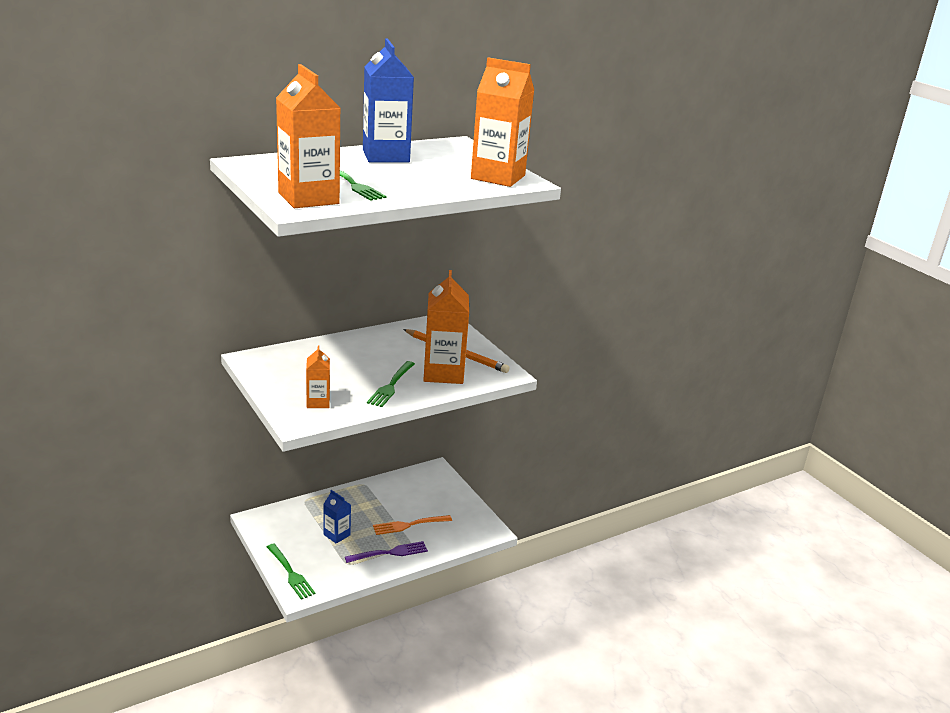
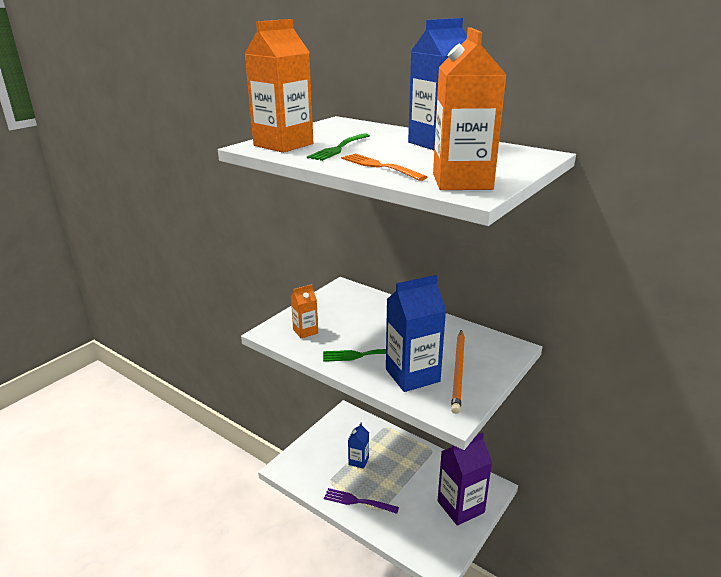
camera: 70 degrees right, 0 degrees up
green fork [267,544,316,600] -> none
purple fork [345,541,428,563] -> purple fork turned 150 degrees clockwise [324,488,399,514]
orange fork [373,515,452,535] -> orange fork moved to [341,153,427,181]
orange carton [423,270,469,384] -> blue carton [386,275,446,392]
none -> purple carton [438,432,492,526]

